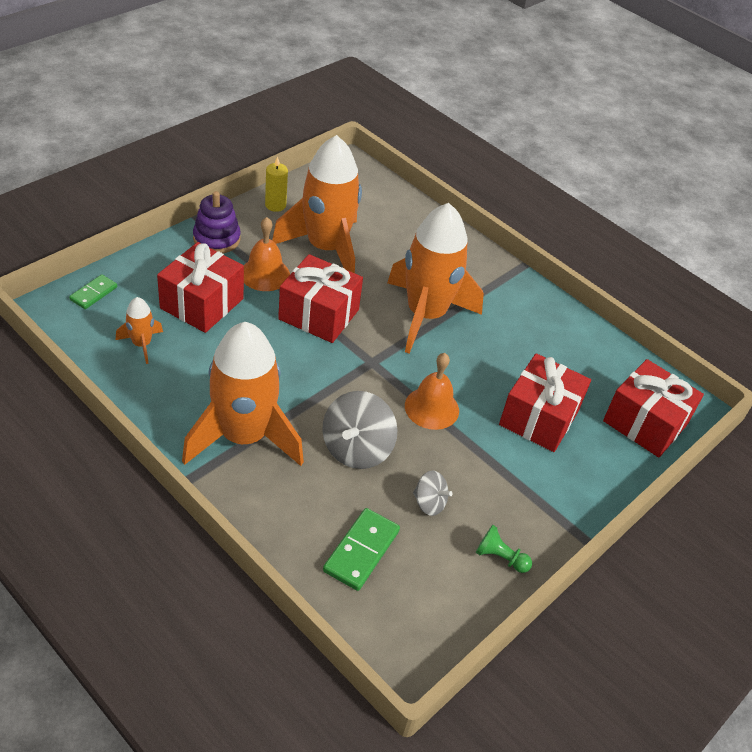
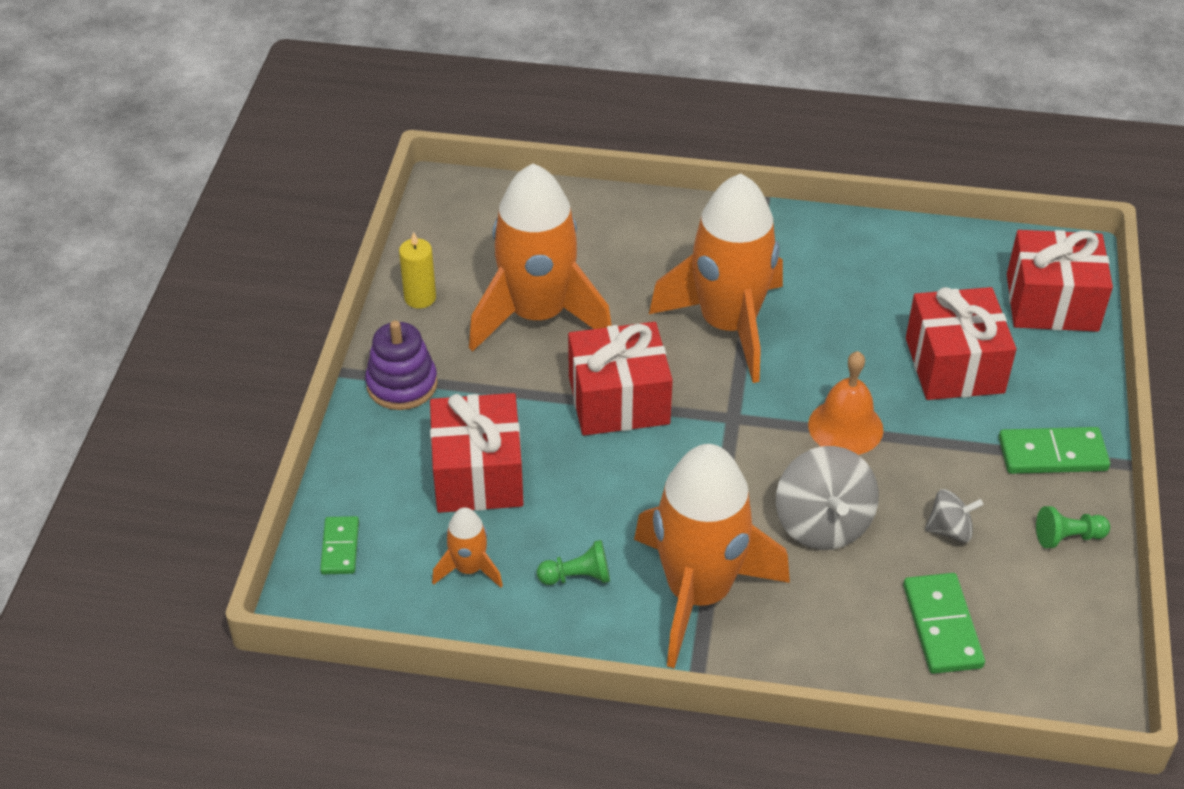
camera: 30 degrees left, 0 degrees up
orange bell [244,217,290,291] -> none
none -> green pawn [537,540,610,585]
none -> green domino [999,427,1110,474]

